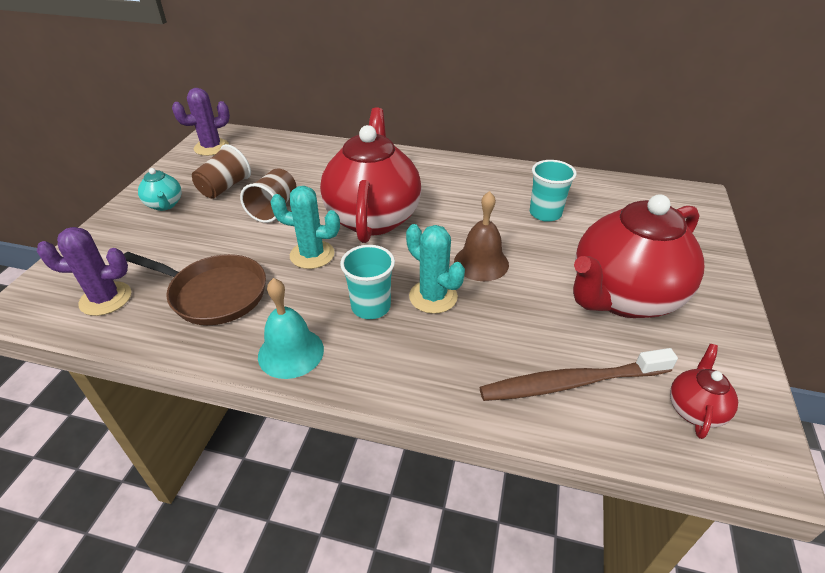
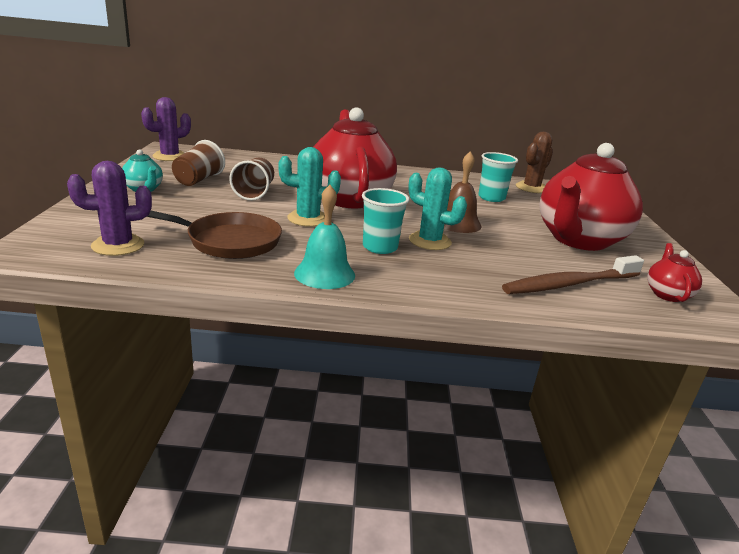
camera: 15 degrees left, 15 degrees down
none -> brown cactus [516,132,553,193]

